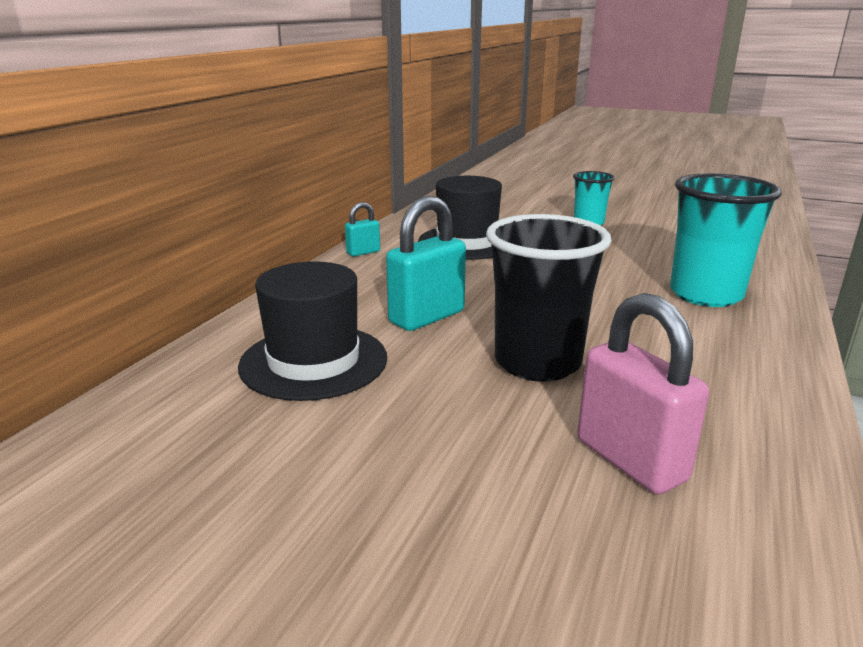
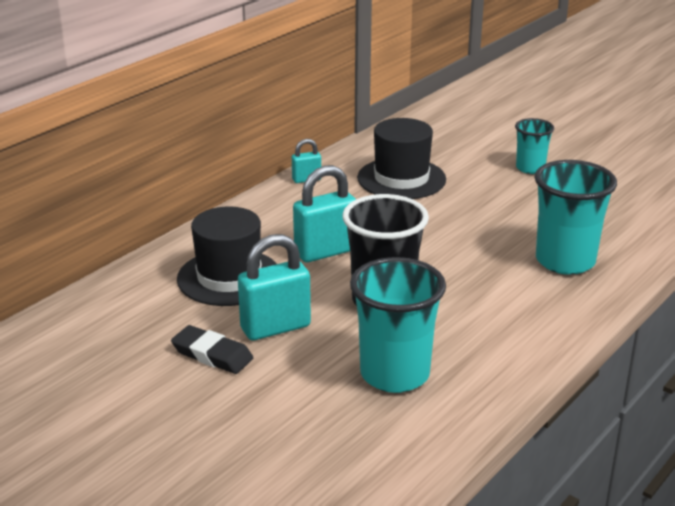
camera: 15 degrees right, 5 degrees up
pink padlock [577,293,709,494] -> turquoise cup [350,257,446,393]
none -> black eraser [171,325,253,374]
none -> turquoise padlock [238,234,311,340]

